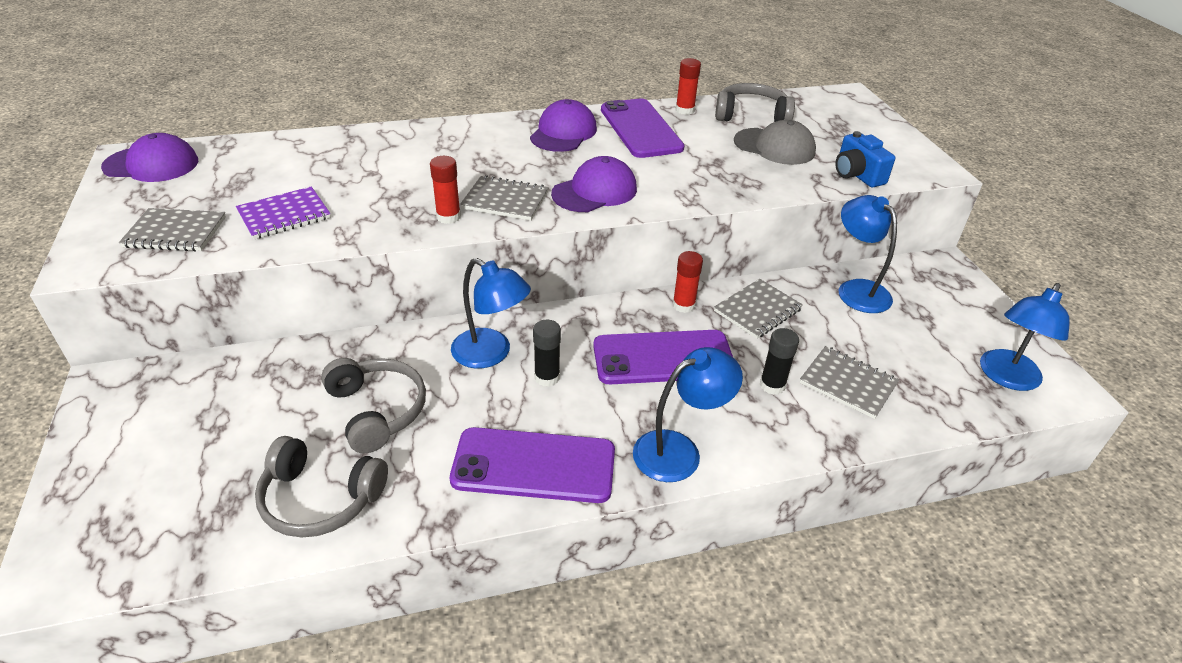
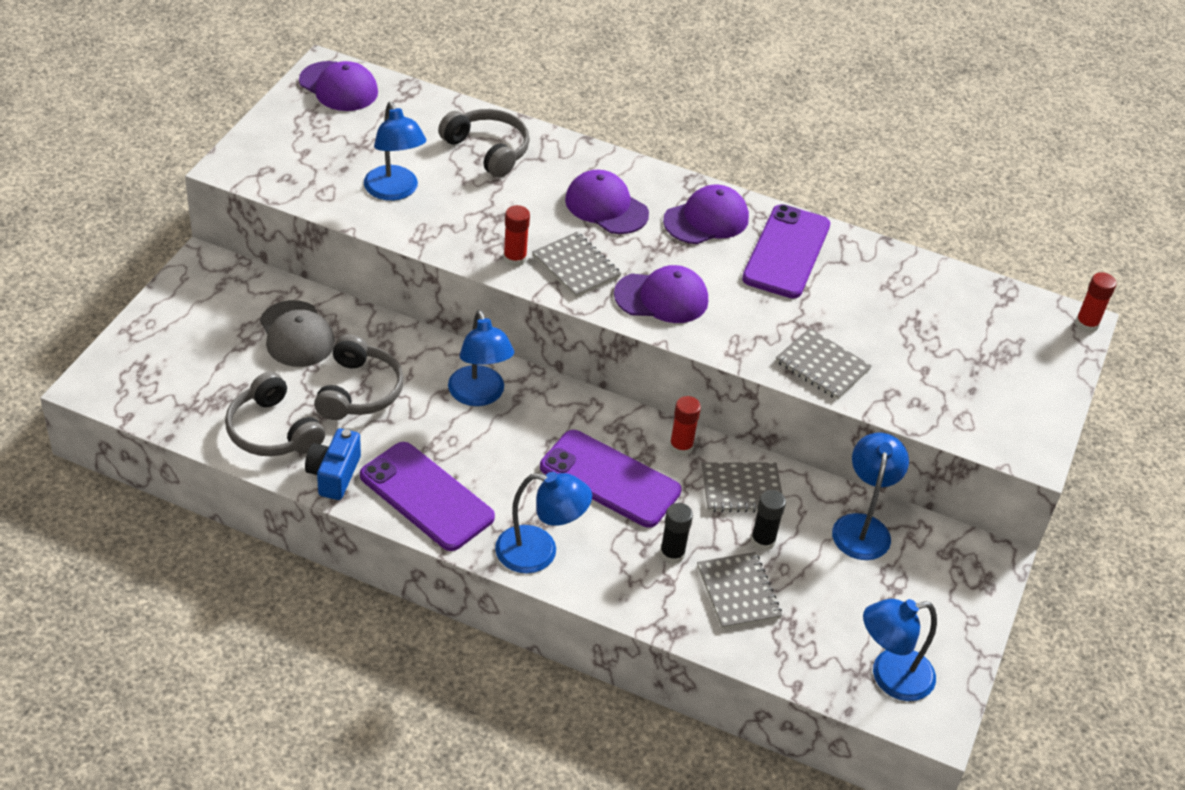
camera: 35 degrees right, 5 degrees up
grey notebook [119,208,226,251] -> grey notebook moved to [776,328,872,400]
purple notebook [236,186,331,239] -> blue lamp [364,102,426,201]
black glue stick [533,320,561,387] -> black glue stick moved to [751,490,786,551]
red glue stick [676,58,701,115] -> red glue stick moved to [1075,272,1117,333]
grey headphones [715,83,795,122] -> grey headphones moved to [438,109,530,178]
grey cap [734,120,816,165] -> grey cap moved to [260,300,335,367]
blue camera [835,131,895,188] -> blue camera moved to [305,429,361,500]
none -> purple cap [565,170,649,234]

